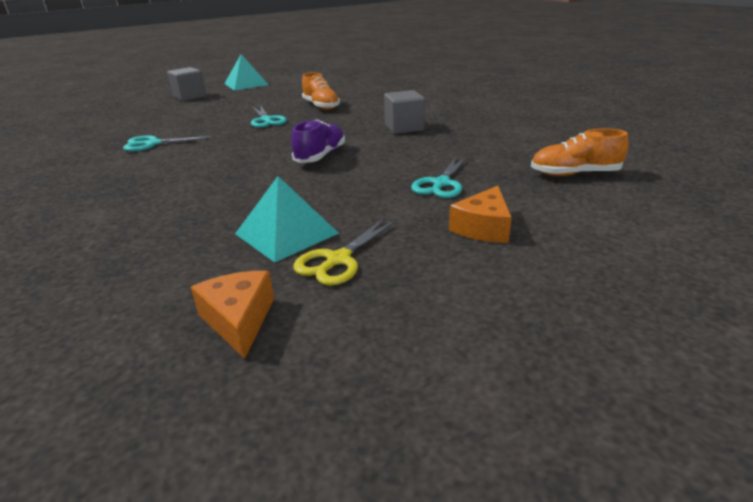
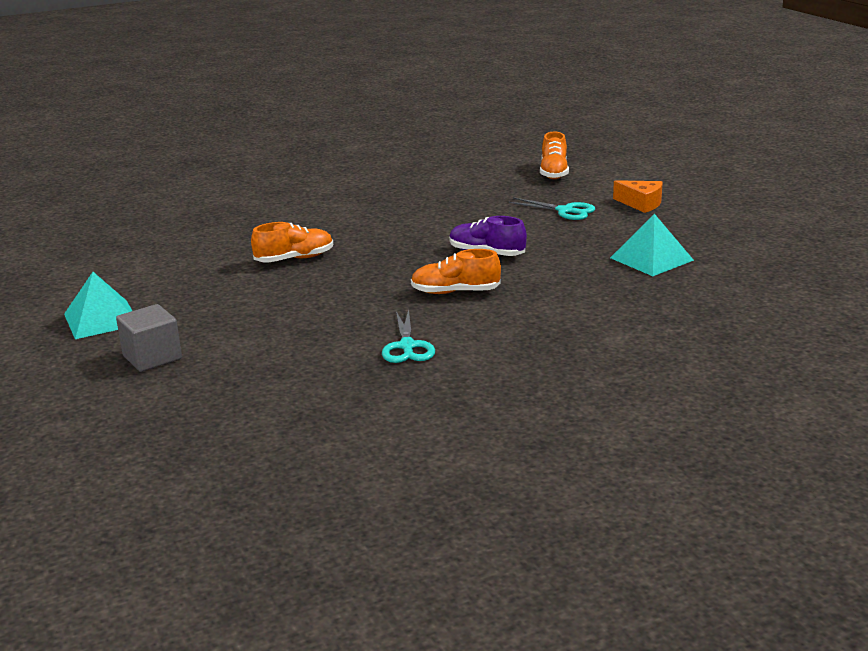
camera: 85 degrees left, 5 degrees down
orange cheese [191,271,274,359] -> none
turquoise scissors [251,106,287,128] -> none
yellow scissors [293,218,397,286] -> none
grey cube [384,90,425,134] -> none
none -> orange shoe [411,249,501,294]

